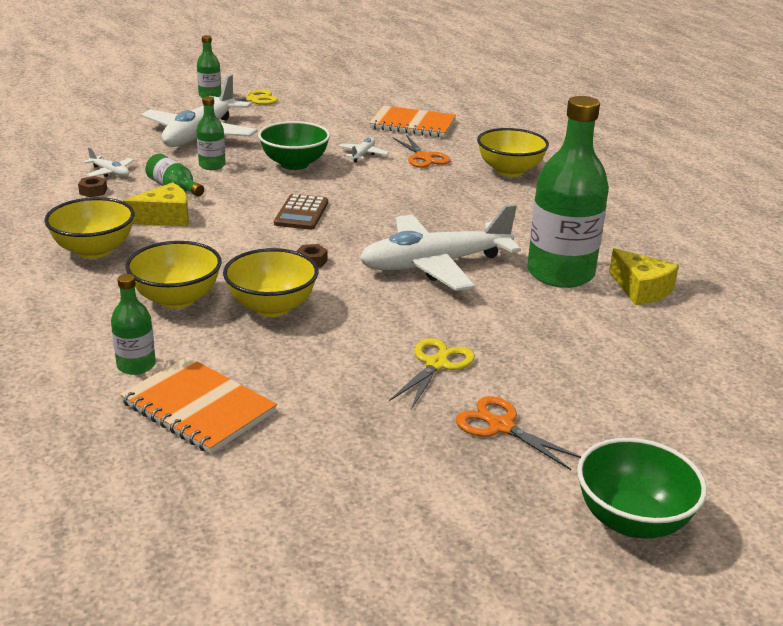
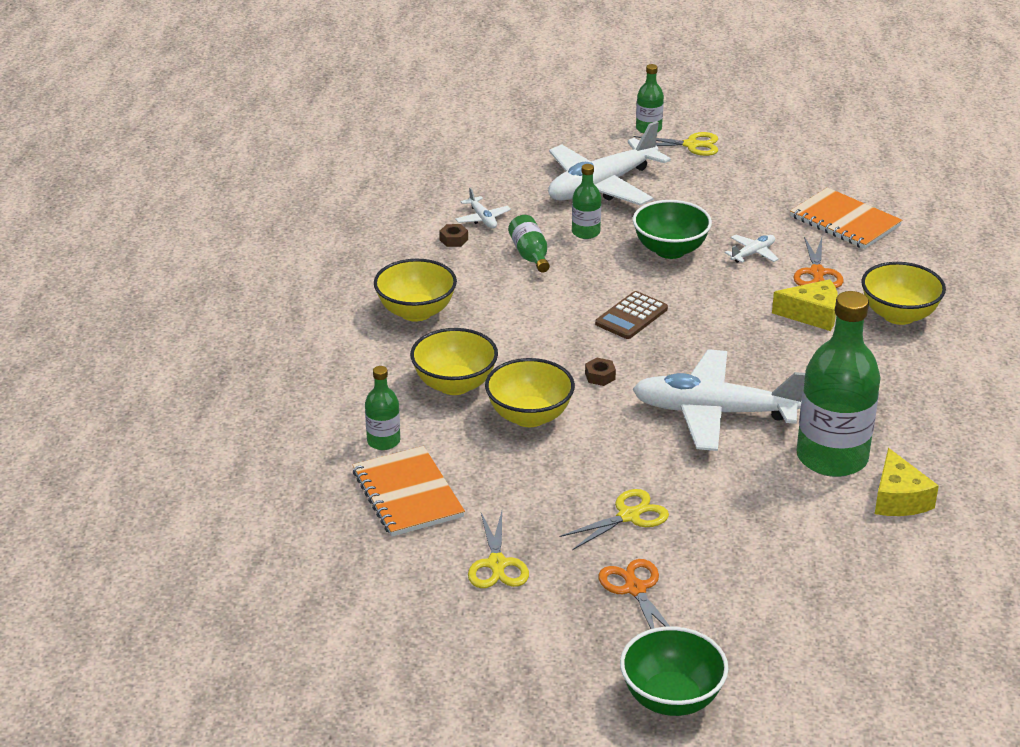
camera: 30 degrees right, 5 degrees up
yellow cheese [123,182,189,226] -> yellow cheese moved to [772,279,838,331]
none -> yellow scissors [468,511,529,588]

